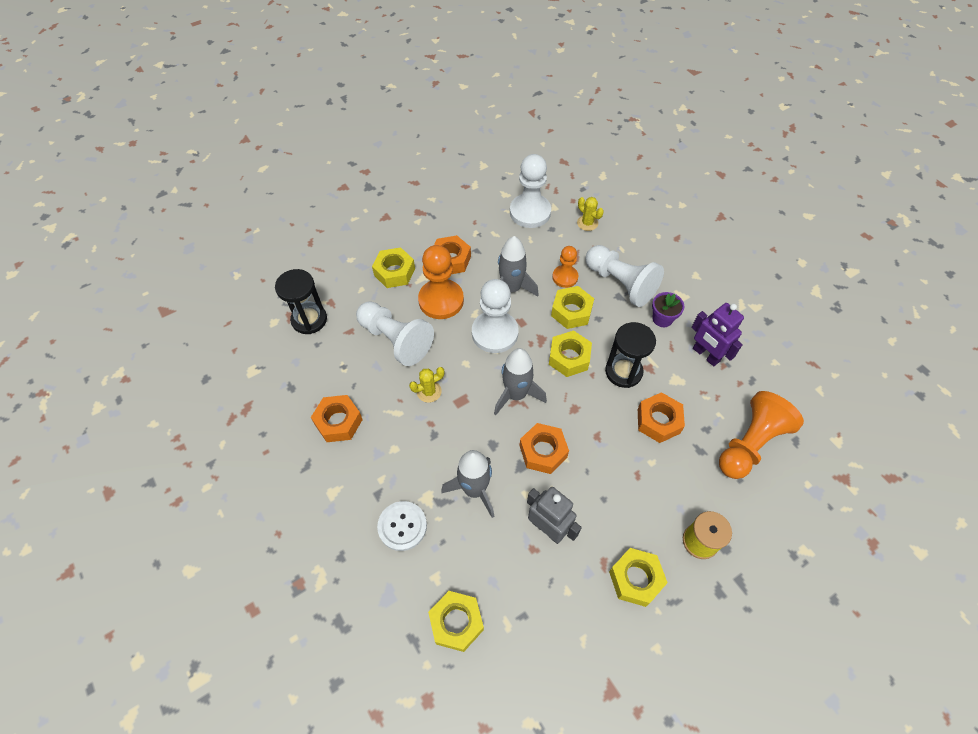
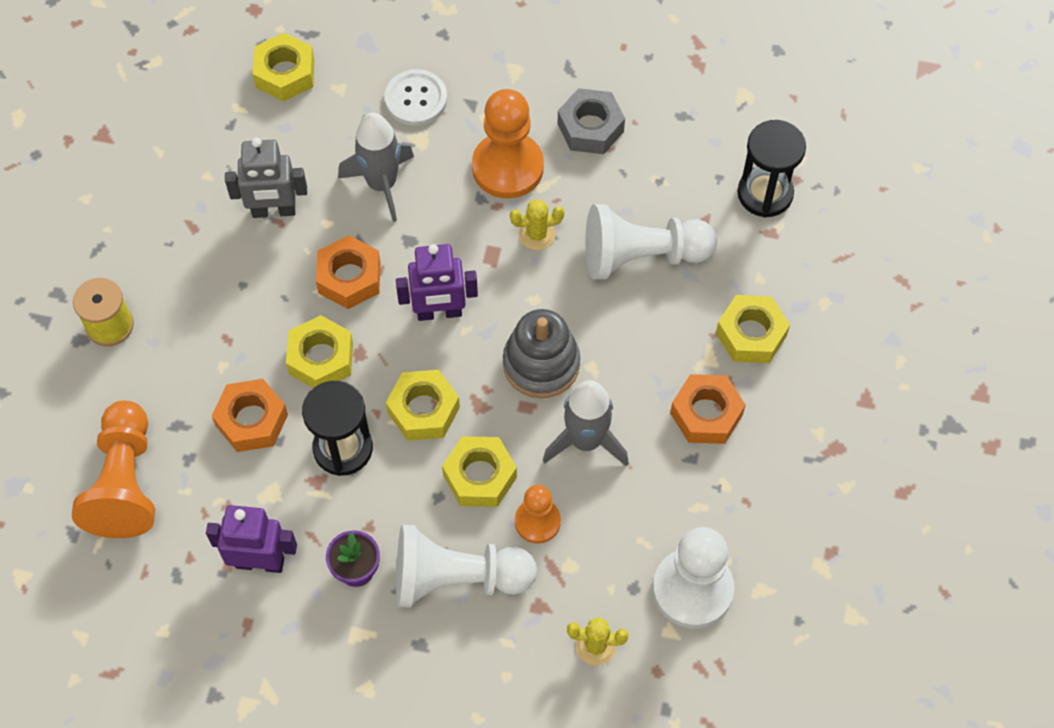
camera: 135 degrees right, 5 degrees up
orange nut [311,395,363,442] -> grey nut [558,88,625,154]
yellow cactus [409,367,444,403] -> yellow cactus turned 60 degrees clockwise [510,199,564,250]
orange pawn [418,245,464,319] -> orange pawn moved to [472,89,544,198]
white pawn [472,279,518,353] -> grey stacking toy [503,309,580,398]
grey rocket [494,348,547,415] -> purple robot [396,244,478,321]
yellow nut [609,548,668,607] -> yellow nut moved to [286,315,353,388]

